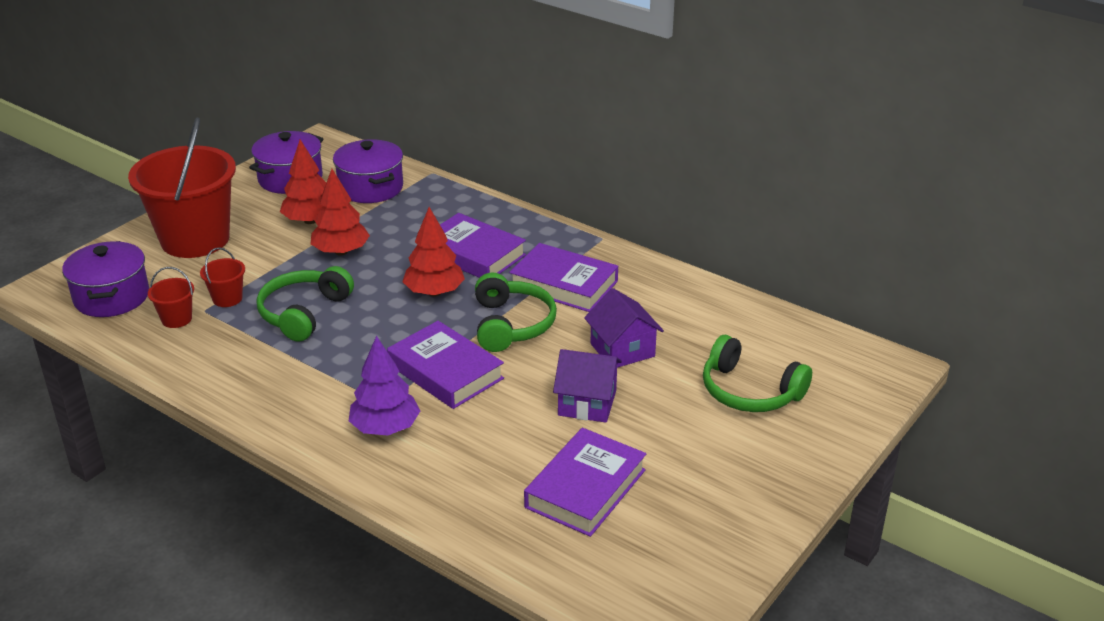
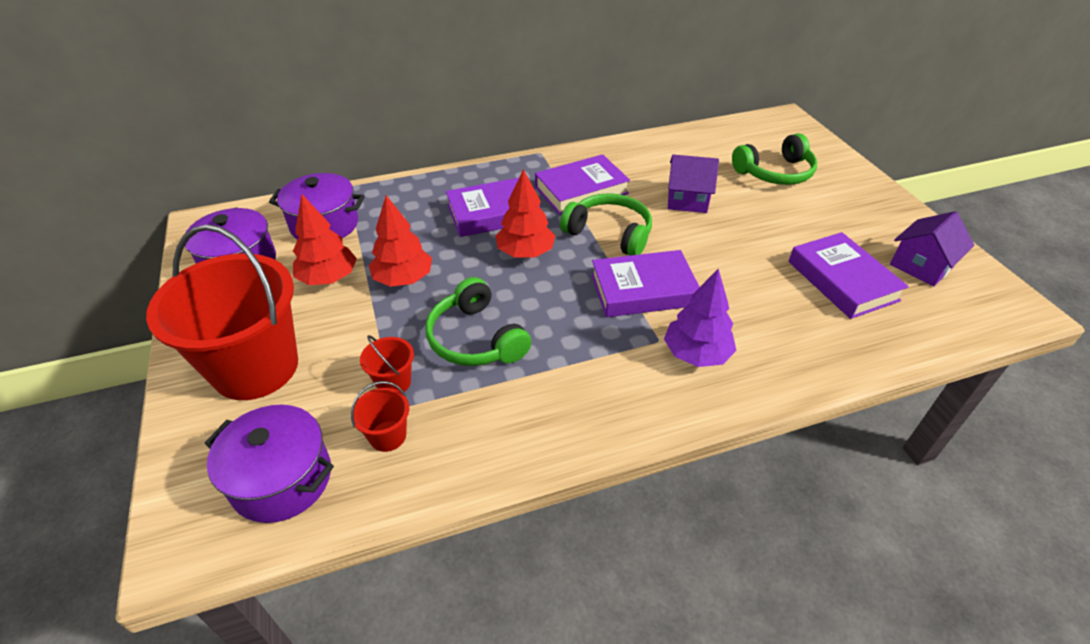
camera: 55 degrees left, 10 degrees up
purple house [553,349,622,423] -> purple house moved to [890,211,974,286]

